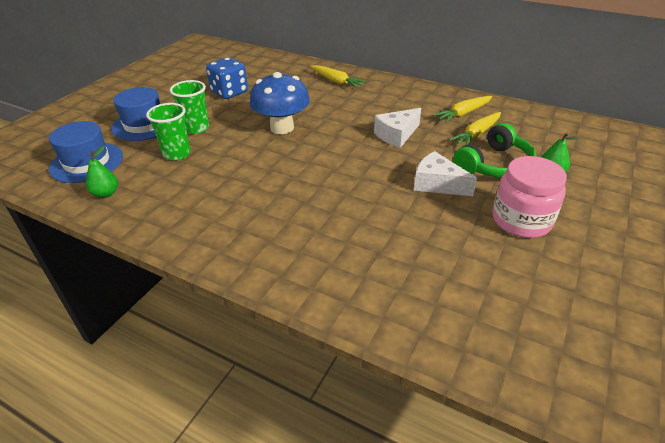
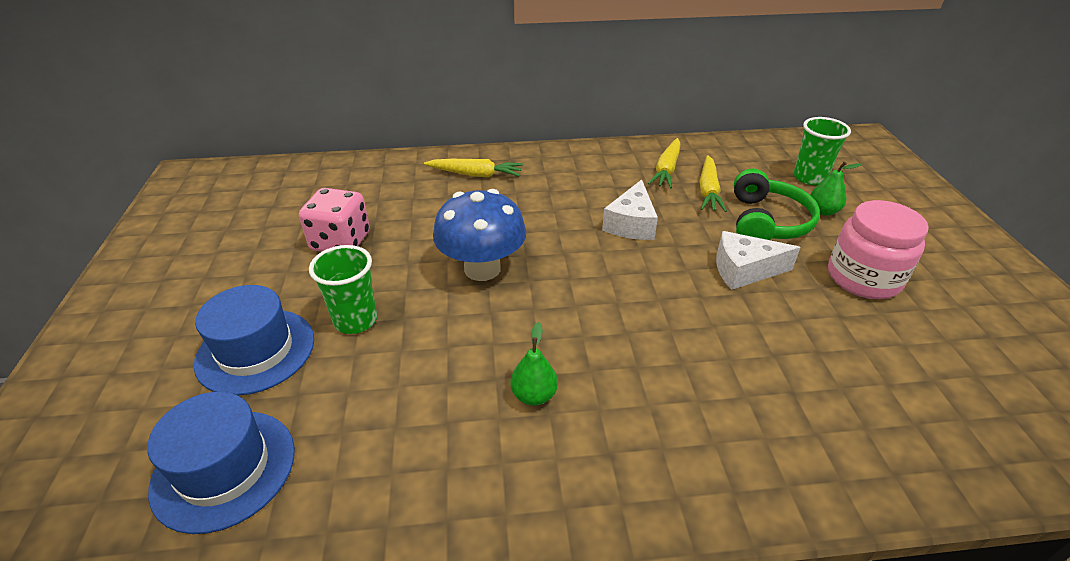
camera: 35 degrees left, 0 degrees up
green pear [86,145,118,198] -> green pear moved to [511,322,558,406]
green cup [146,103,191,161] -> green cup moved to [793,117,851,185]
blue dice [206,57,248,99] -> pink dice [299,188,370,252]

